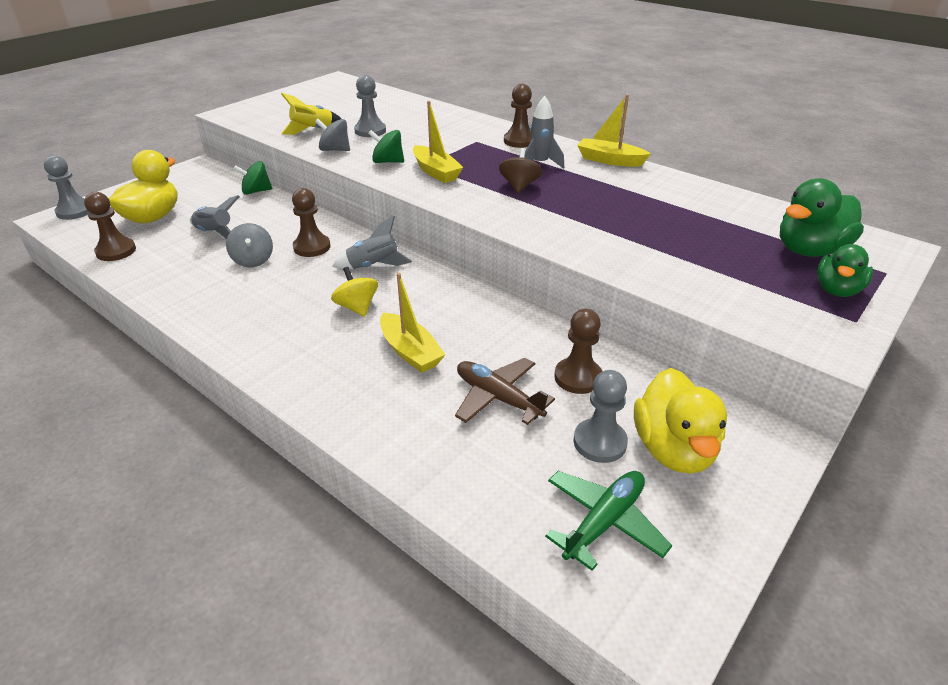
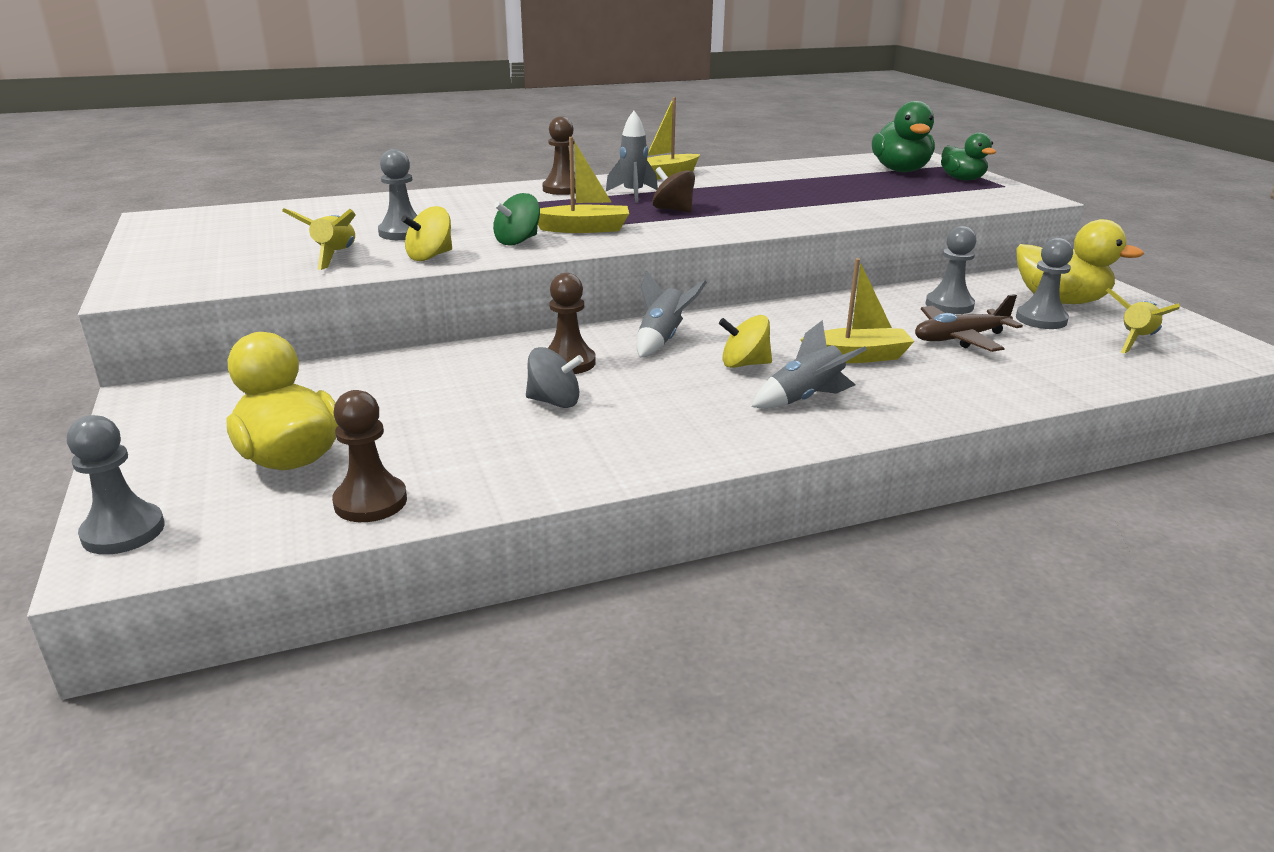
camera: 60 degrees left, 10 degrees down
grey rocket [190,195,240,239] -> grey rocket moved to [752,320,867,409]
green spinning top [234,161,272,195] -> none
grey spinning top [315,119,350,151] -> yellow spinning top [401,206,452,261]
green plane [545,471,672,571] -> yellow rocket [1106,288,1180,353]
brown pawn [554,309,602,394] -> grey pawn [925,226,976,314]

